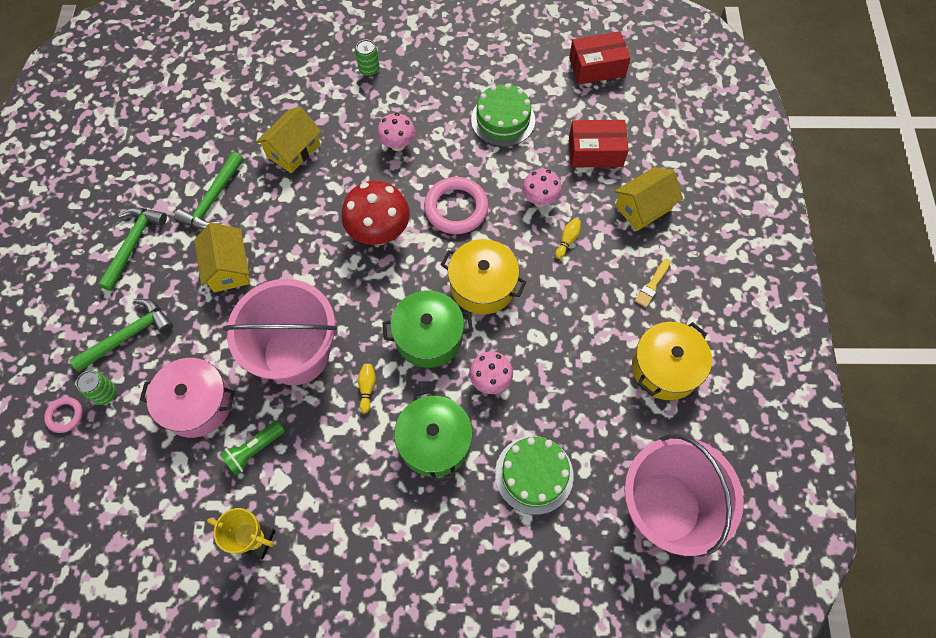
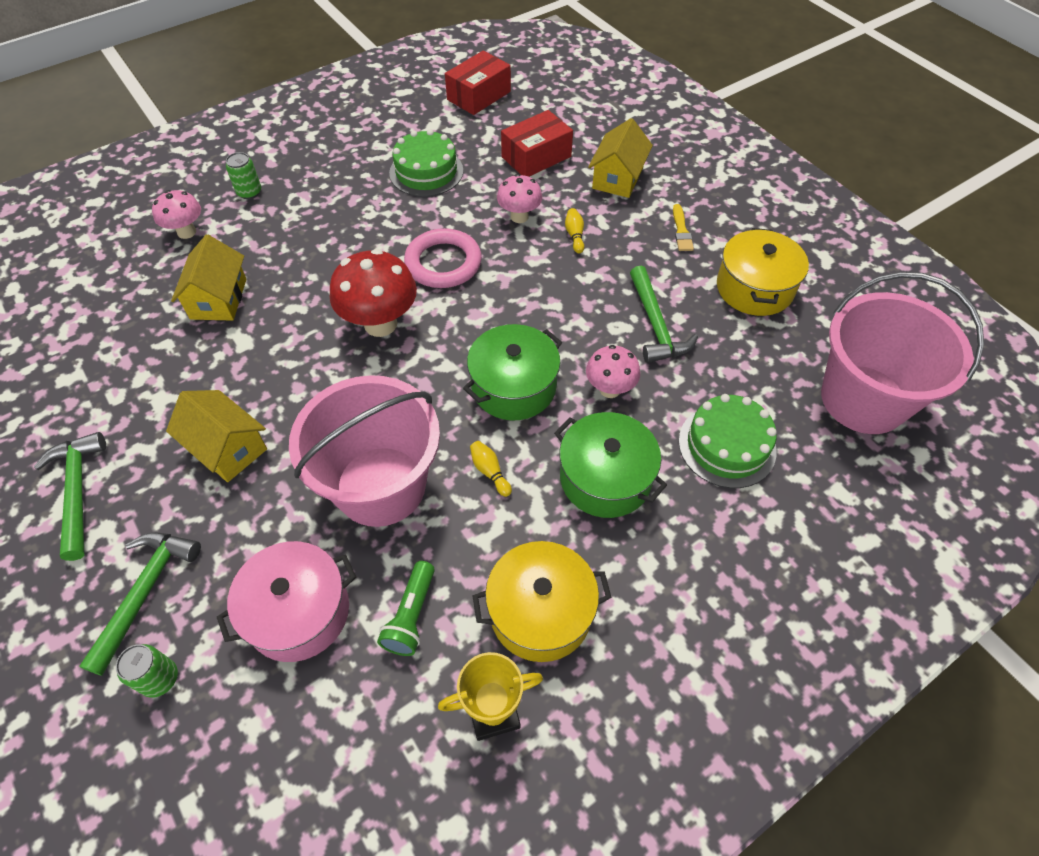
camera: 35 degrees left, 10 degrees down
pink ring [44,397,83,433] -> none
green hammer [174,152,244,229] -> green hammer moved to [630,265,698,363]
pink mushroom [377,113,415,151] -> pink mushroom moved to [152,190,201,239]
yellow pot [441,239,527,315] -> yellow pot moved to [472,541,612,662]

